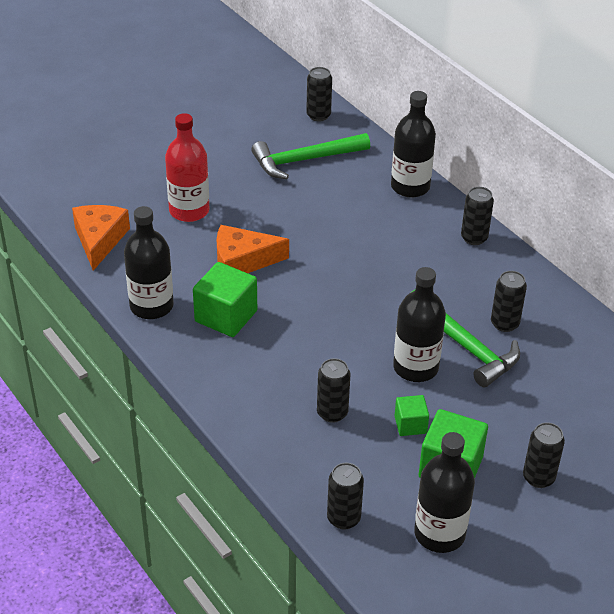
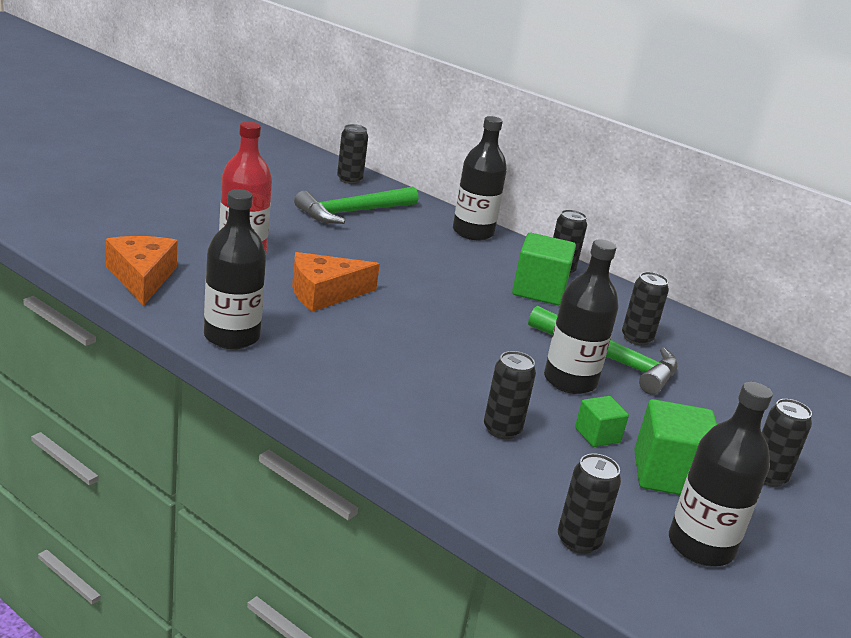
camera: 20 degrees left, 15 degrees down
green cube [193,262,257,337] -> green cube moved to [512,233,576,305]

